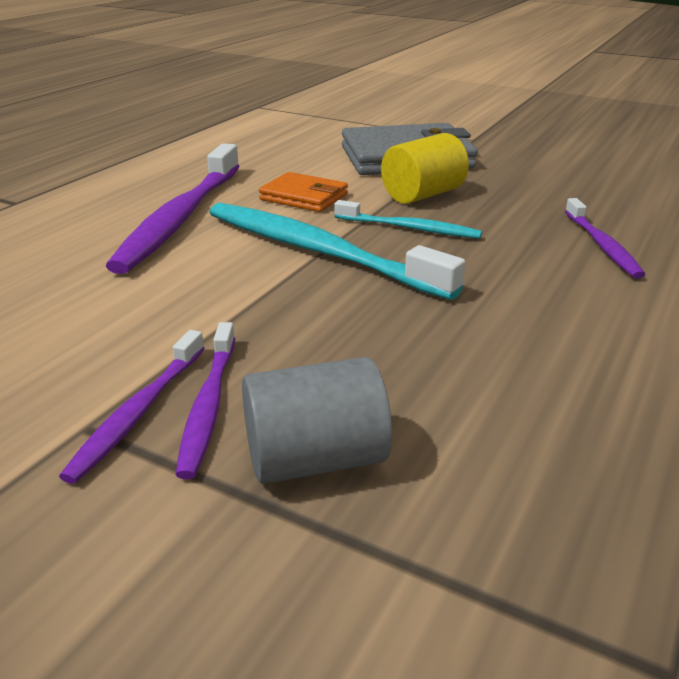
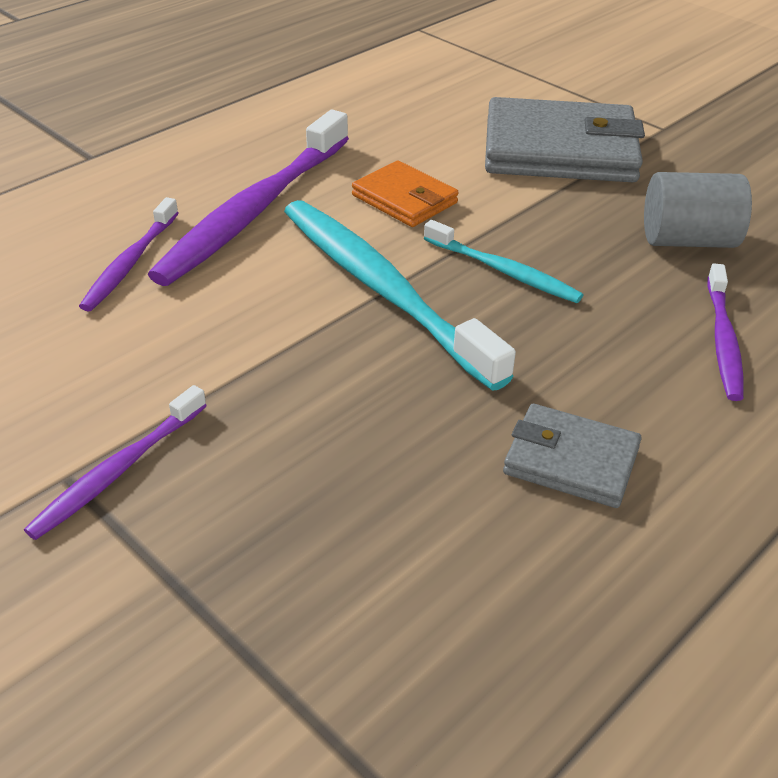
camera: 15 degrees right, 10 degrees up
purple toothbrush [175,322,235,479] -> purple toothbrush moved to [79,197,178,311]
grey cylinder [242,357,392,484] -> grey cylinder moved to [644,172,752,248]
yellow cylinder [381,133,469,204] -> none
none -> grey wallet [503,404,642,508]

